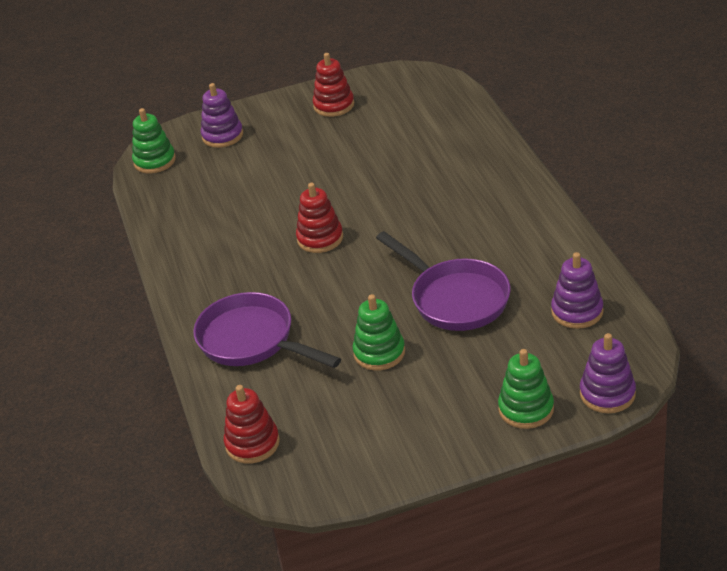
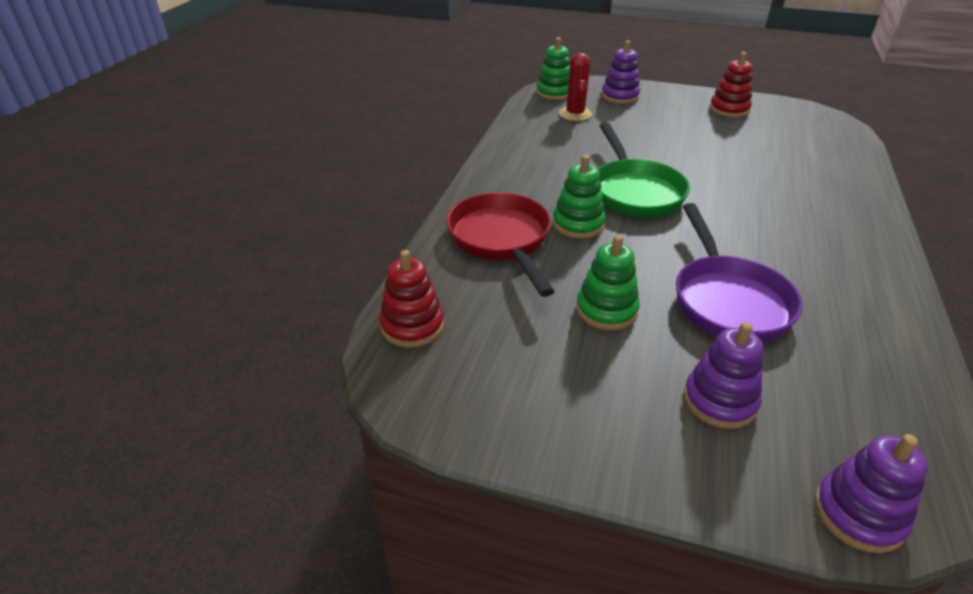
camera: 30 degrees right, 0 degrees up
purple pan [193,292,341,368] -> red pan [446,192,555,297]
red stacking toy [296,183,343,253] -> green pan [598,123,690,217]
green stacking toy [498,349,554,429] -> green stacking toy moved to [553,155,606,239]
purple stacking toy [551,252,603,329] -> purple stacking toy moved to [684,322,763,429]
none -> red cactus [559,53,592,121]

